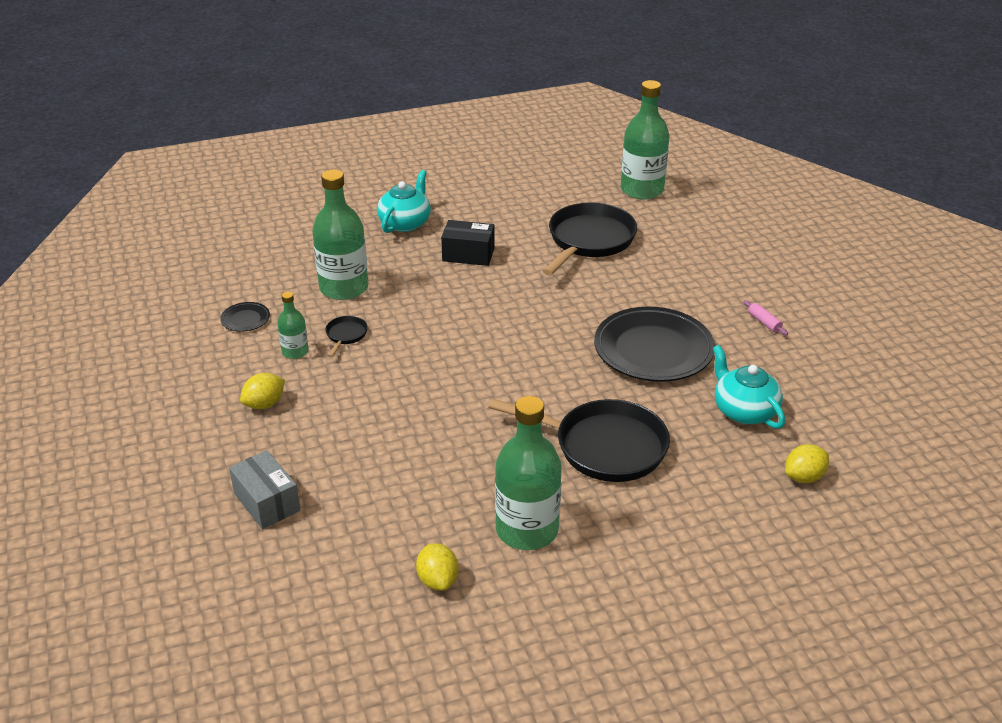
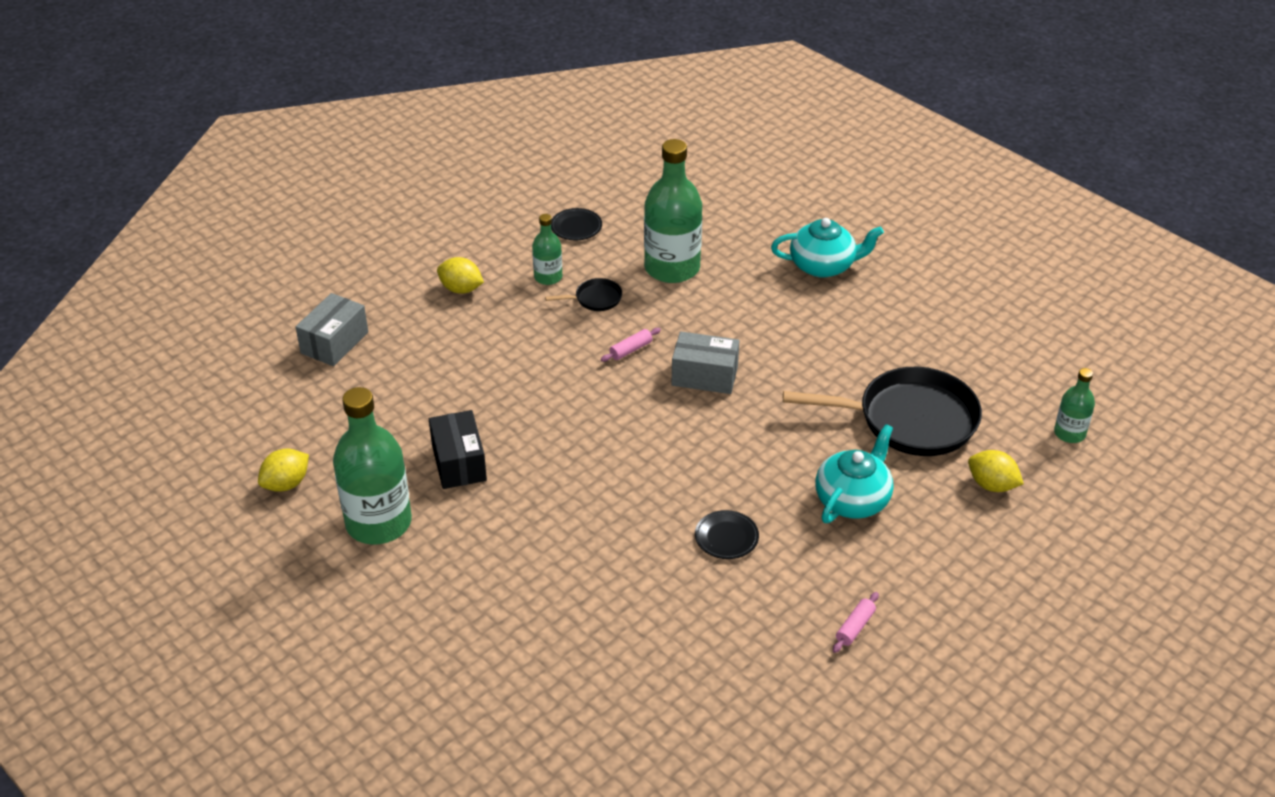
camera: 65 degrees right, 5 degrees up
black box [441,220,495,266] -> black box moved to [429,410,487,489]
black pan [488,398,670,482] -> none
black plate [594,307,715,382] -> black plate [695,510,759,559], size x0.42
green bottle [621,80,669,200] -> green bottle [1054,368,1095,443], size x0.51
turquoise teapot [713,345,785,429] -> turquoise teapot moved to [815,424,894,523]
yellow lemon [785,444,829,483] -> yellow lemon moved to [968,450,1024,492]
none -> pink rolling pin [601,328,661,362]
none -> grey box [672,331,739,394]

